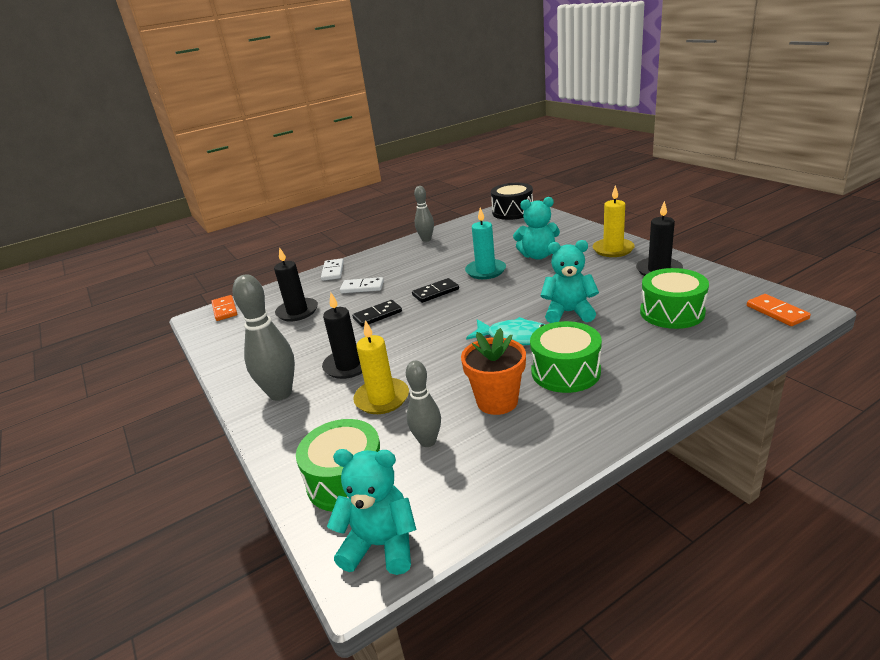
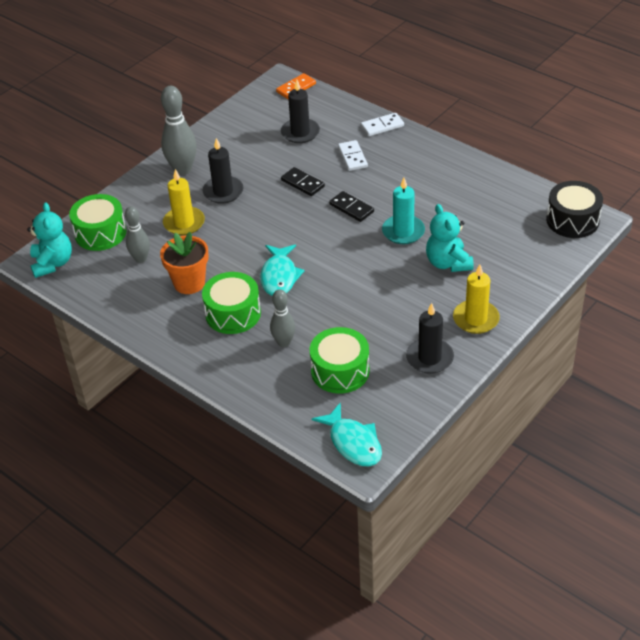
camera: 70 degrees right, 15 degrees up
grey bowling pin [414,186,434,242] -> grey bowling pin moved to [270,289,295,347]
turquoise teddy bear [541,240,599,323] -> none
orange domino [747,294,811,326] -> turquoise fish [311,403,382,466]

